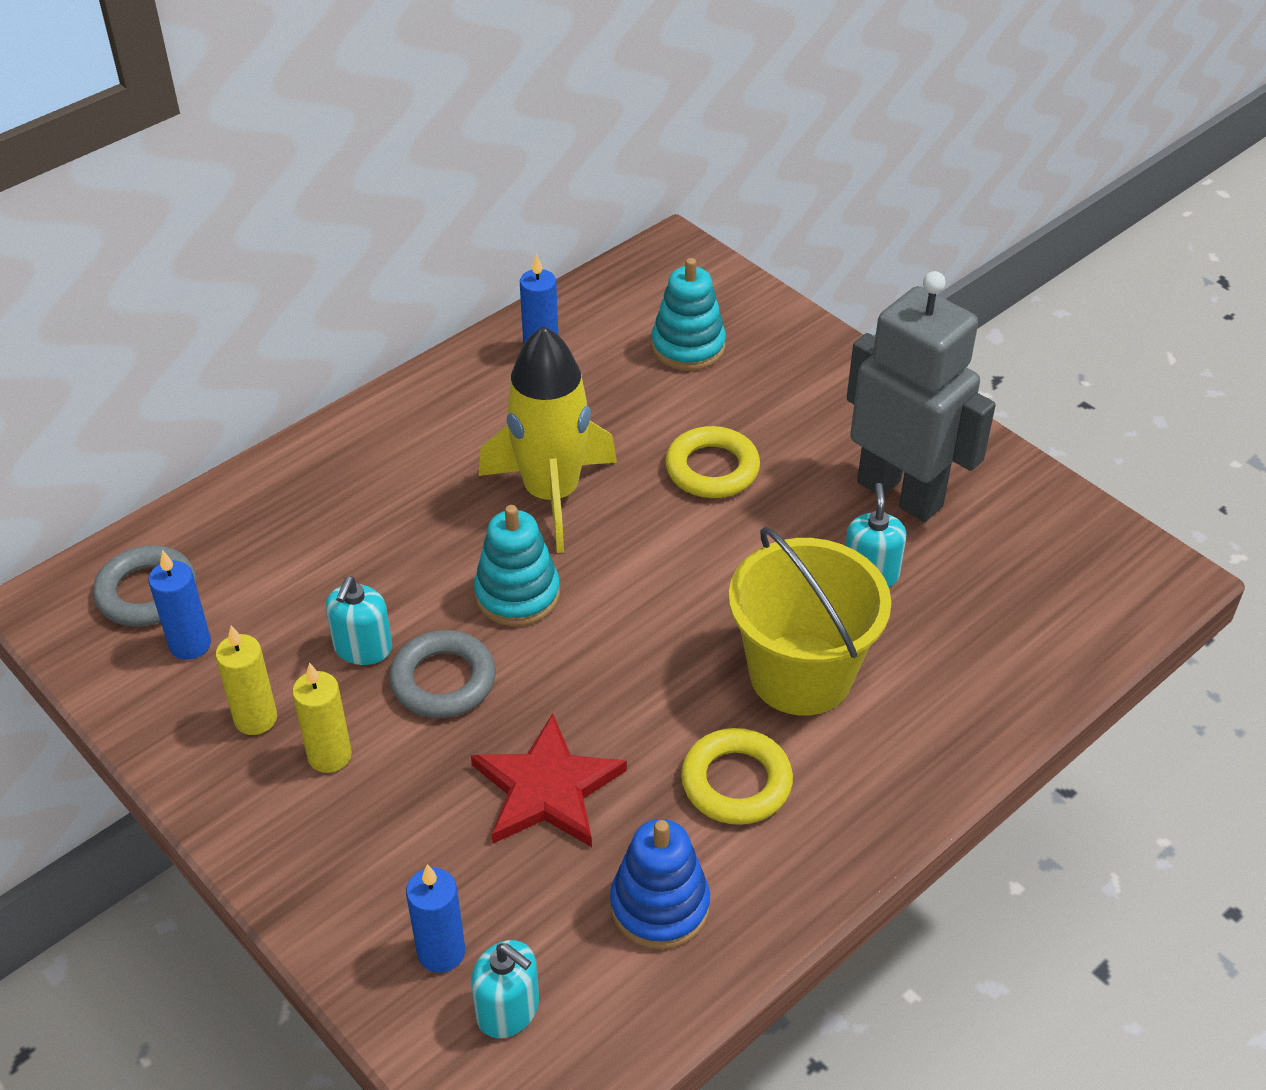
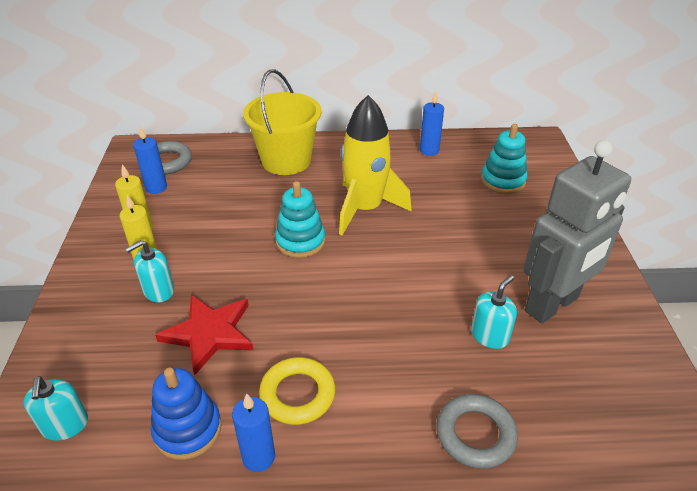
camera: 40 degrees right, 5 degrees down
turquoise soap dispenser [326,576,392,665] -> turquoise soap dispenser moved to [125,240,174,302]
grey ring [389,630,496,718] -> grey ring moved to [436,394,518,469]
blue candle [406,864,465,973] -> blue candle moved to [232,393,275,472]
yellow ring [665,426,760,498] -> none
yellow bucket [729,527,892,716] -> yellow bucket moved to [243,69,321,175]
grey robot [847,271,996,522] -> grey robot turned 60 degrees clockwise [523,140,631,323]

